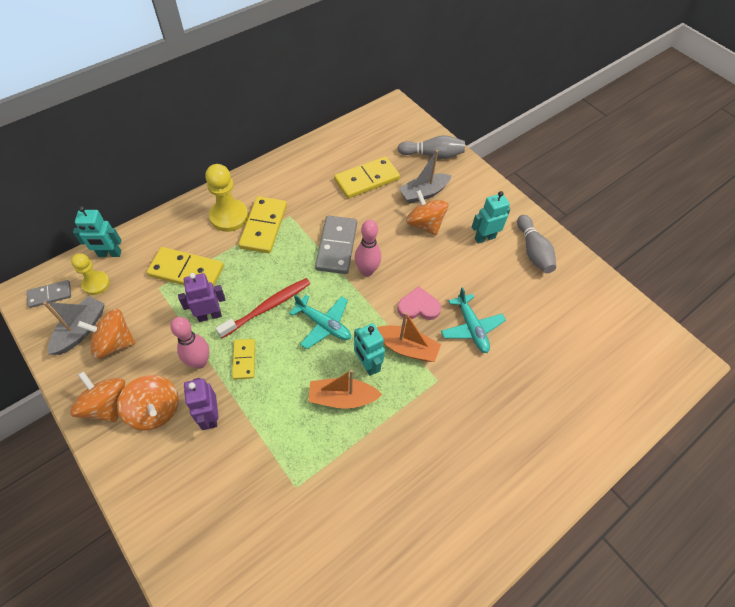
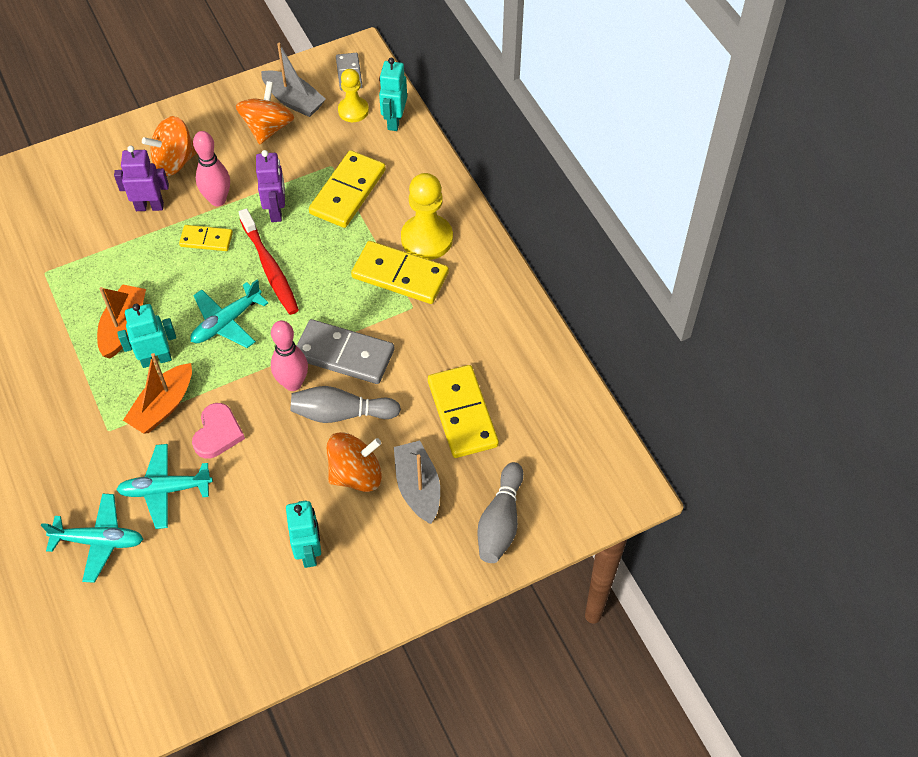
camera: 105 degrees right, 0 degrees up
orange spinning top [70,371,125,422] -> none
grey bowling pin [517,215,556,273] -> grey bowling pin moved to [290,386,401,423]
none -> turquoise plane [41,494,143,583]

